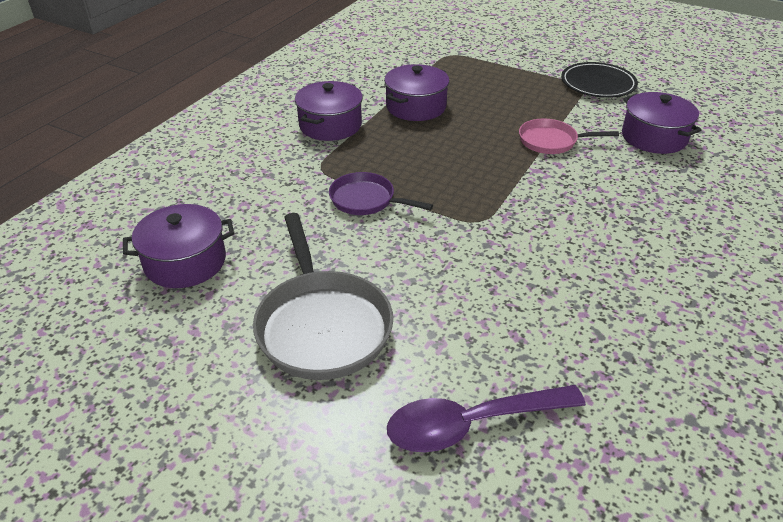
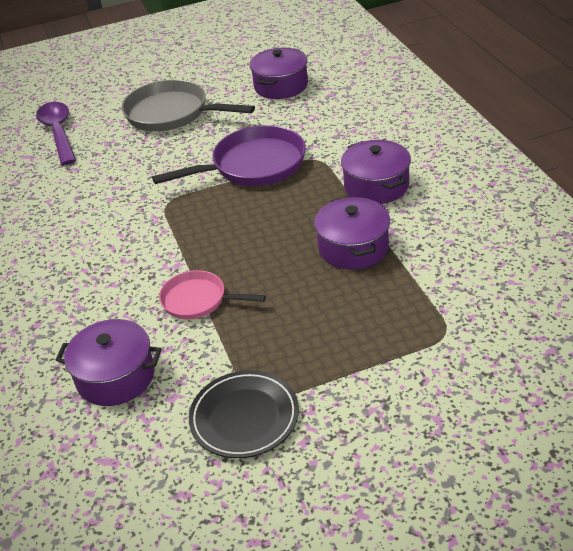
camera: 135 degrees right, 0 degrees up
purple pan [329,172,433,215] -> purple pan [152,125,306,186], size x1.70
purple spoon [387,385,586,452] -> purple spoon turned 45 degrees counterclockwise [36,102,76,165]
pink pan [519,119,619,154] -> pink pan turned 120 degrees counterclockwise [159,270,266,319]

